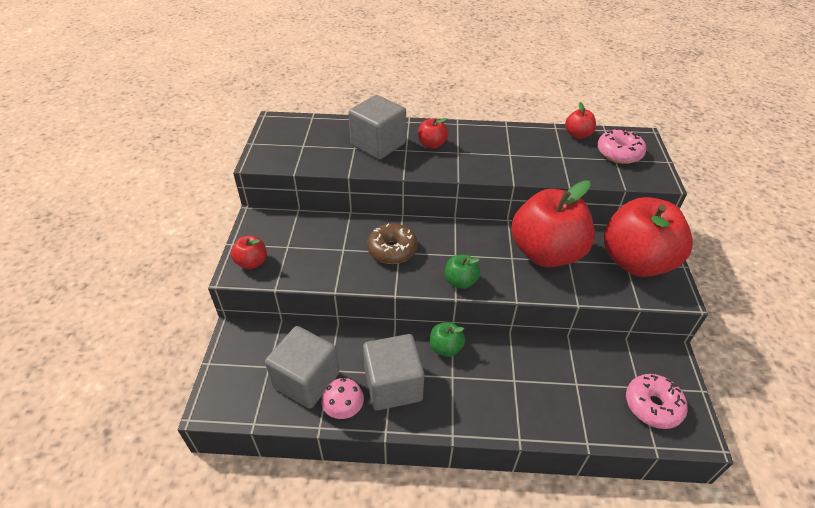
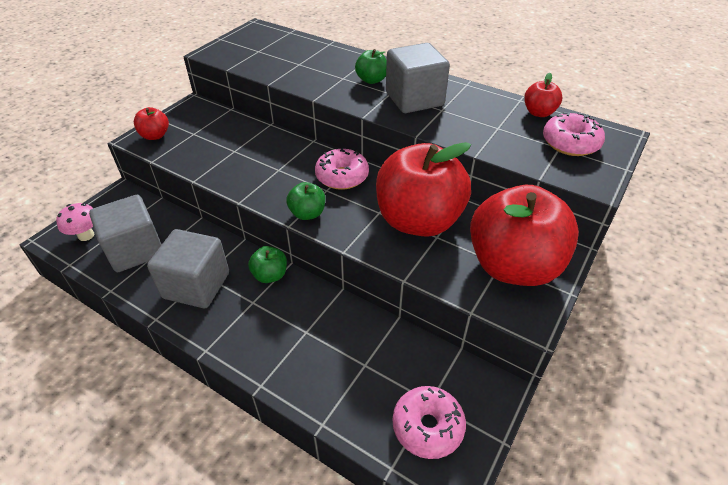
camera: 30 degrees right, 0 degrees up
pink mushroom [321,378,364,419] -> pink mushroom moved to [56,203,94,241]
grey cube [348,95,406,160] -> grey cube moved to [386,43,450,113]
brown donut [367,223,418,264] -> none
red apple [418,118,449,149] -> green apple [355,49,387,84]
none -> pink donut [315,148,369,190]

